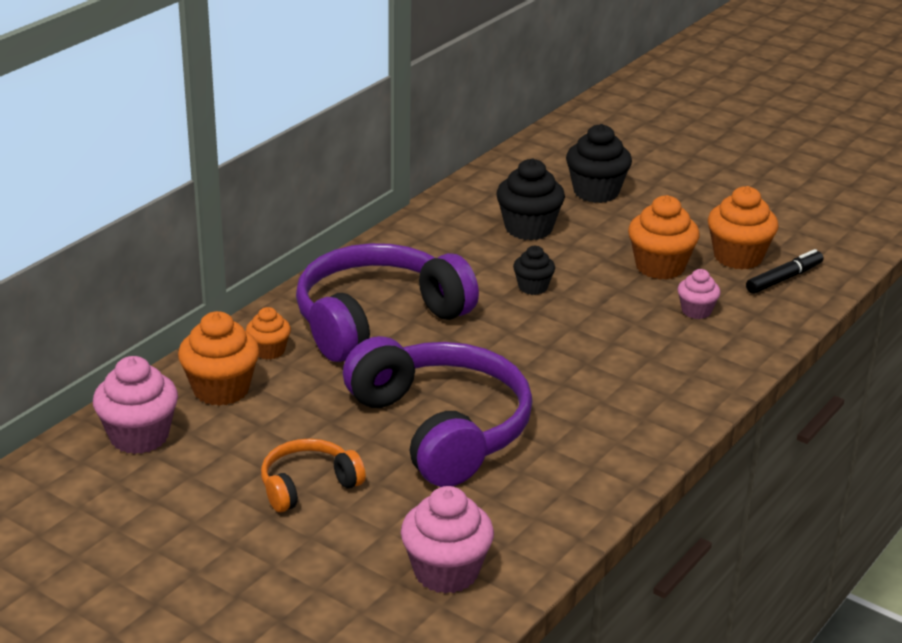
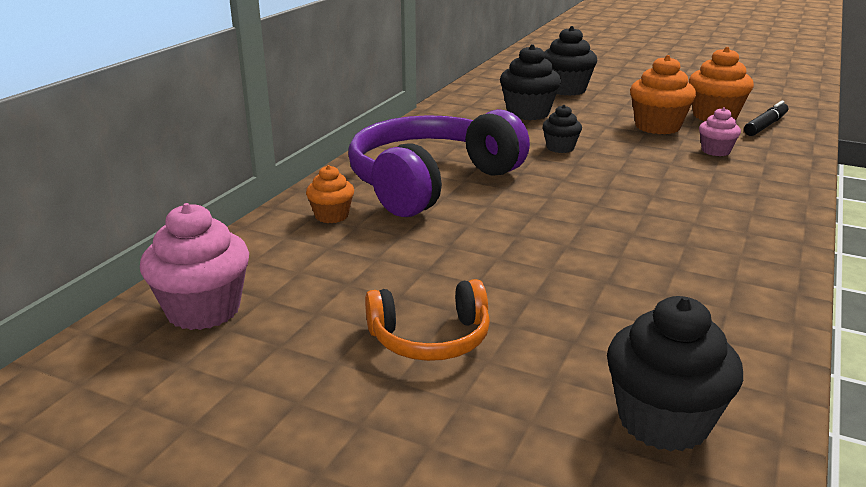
camera: 10 degrees left, 5 degrees down
orange cupcake [178,311,259,406] -> none
orange headphones [261,438,366,512] -> orange headphones turned 150 degrees counterclockwise [365,279,490,361]
purple headphones [343,336,533,487] -> none
pink cupcake [401,486,494,594] -> black cupcake [607,296,743,451]

